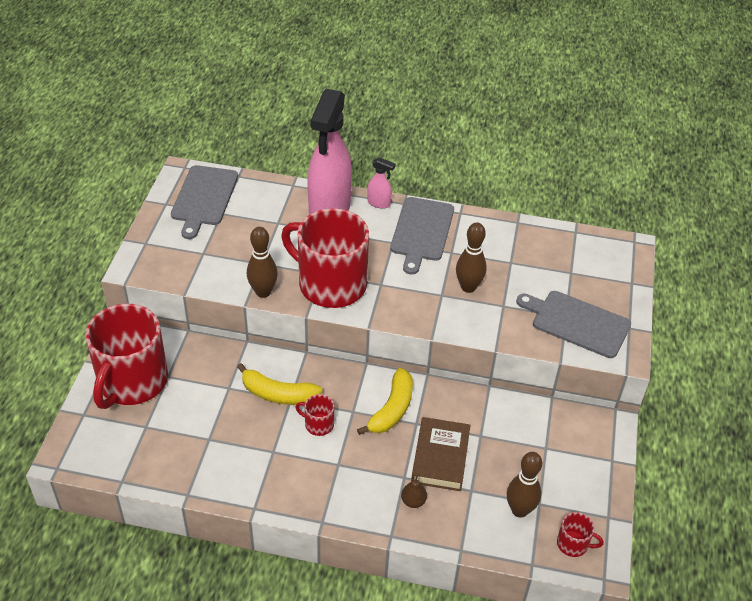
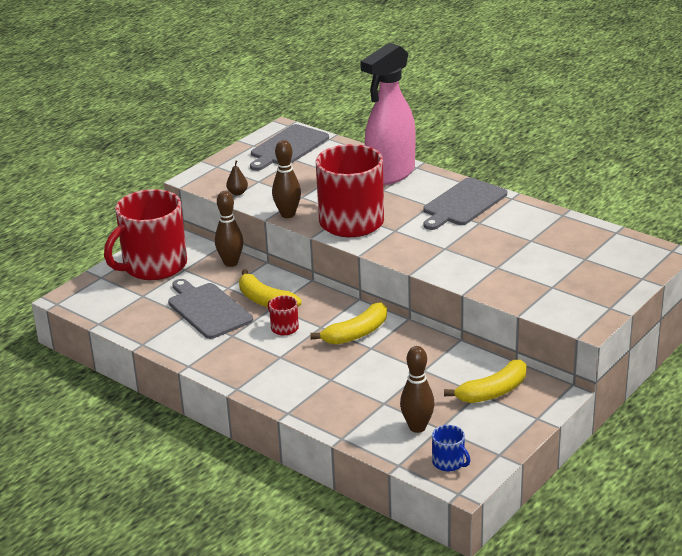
camera: 30 degrees right, 15 degrees down
pink spray bottle [367,157,395,209] -> none
brown pear [401,475,427,508] -> brown pear moved to [226,160,248,195]
brown book [411,417,470,491] -> none
brown bowling pin [456,223,487,293] -> brown bowling pin moved to [215,191,243,267]
grey cutting board [516,291,631,358] -> grey cutting board moved to [168,279,253,339]
red mug [557,512,604,557] -> blue mug [432,425,470,471]
none -> yellow banana [444,360,527,403]

